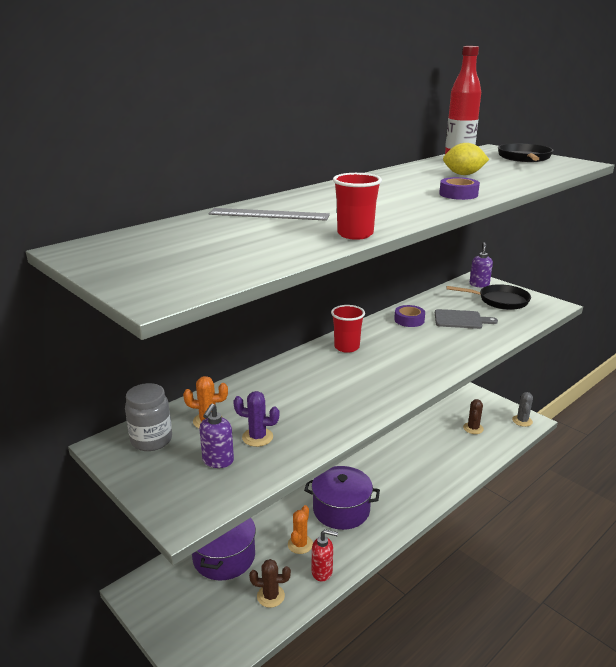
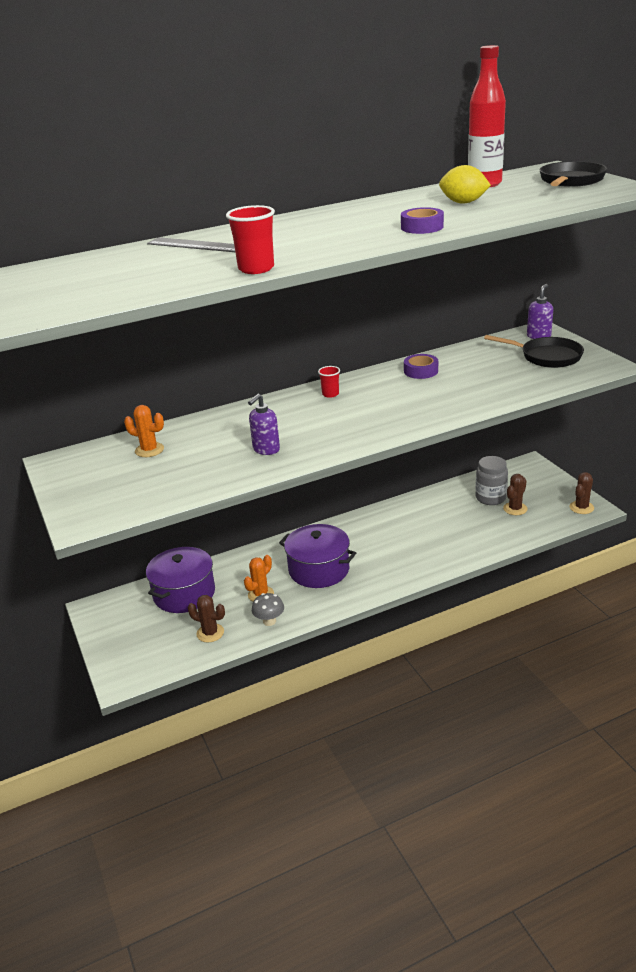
camera: 20 degrees right, 5 degrees up
grey jar [125,383,172,451] -> grey jar moved to [476,456,508,505]
purple soap dispenser [199,404,234,468] -> purple soap dispenser moved to [248,393,280,455]
purple cactus [233,391,279,447] -> none
red soap dispenser [312,529,338,582] -> grey mushroom [252,593,284,626]
red cup [331,305,365,353] -> red cup [318,366,340,398], size x0.61
grey cutting board [435,309,498,329] -> none
grey cactus [512,392,533,427] -> brown cactus [569,472,594,514]

